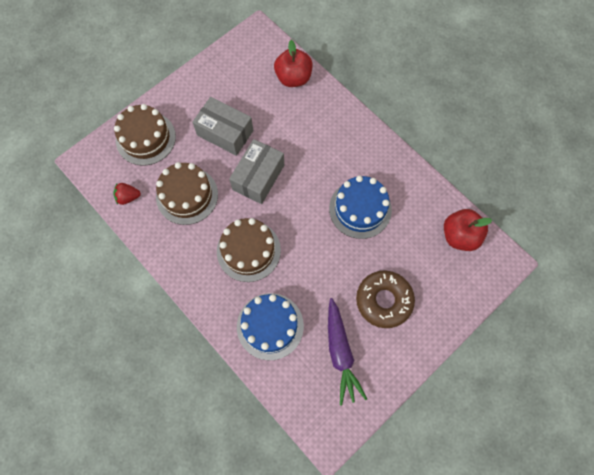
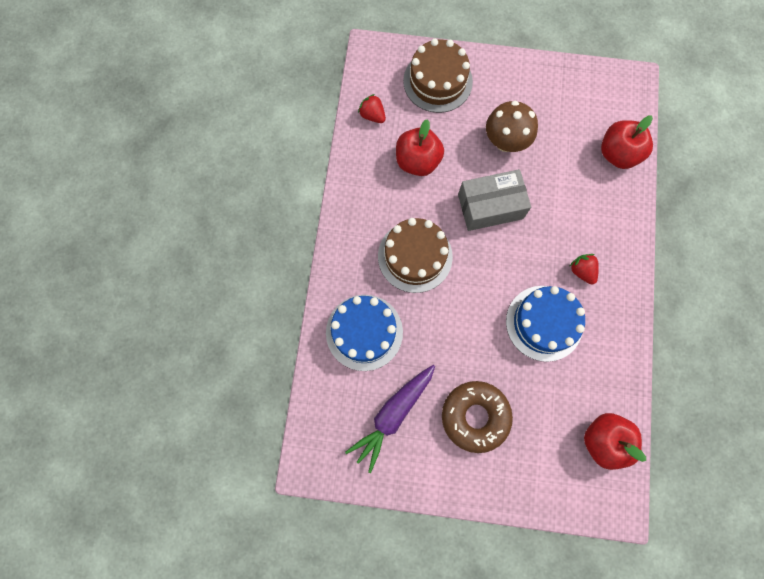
camera: 50 degrees right, 5 degrees up
brown cake [156,162,218,225] -> red apple [396,119,444,176]
grey box [192,97,253,156] -> brown mushroom [486,101,538,152]
none -> red strawberry [570,254,599,285]

